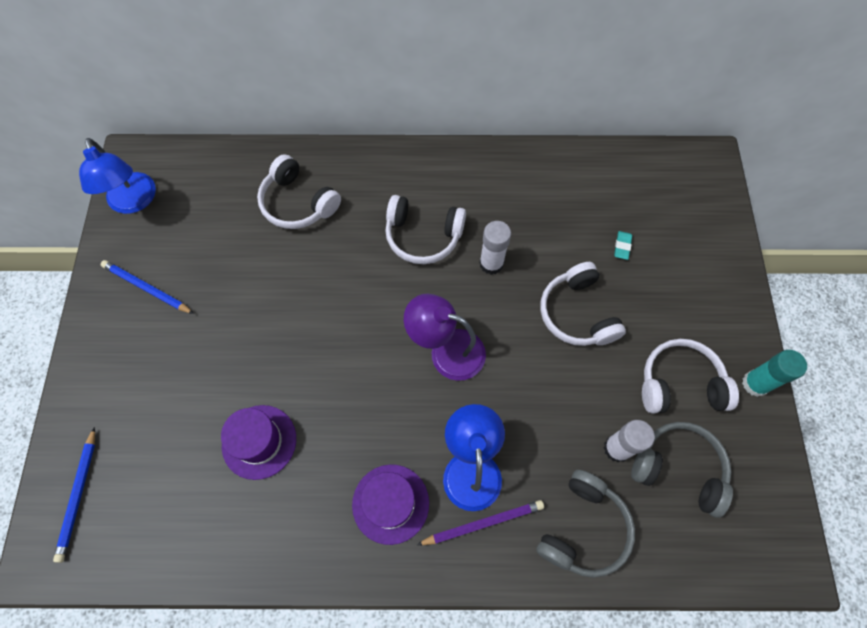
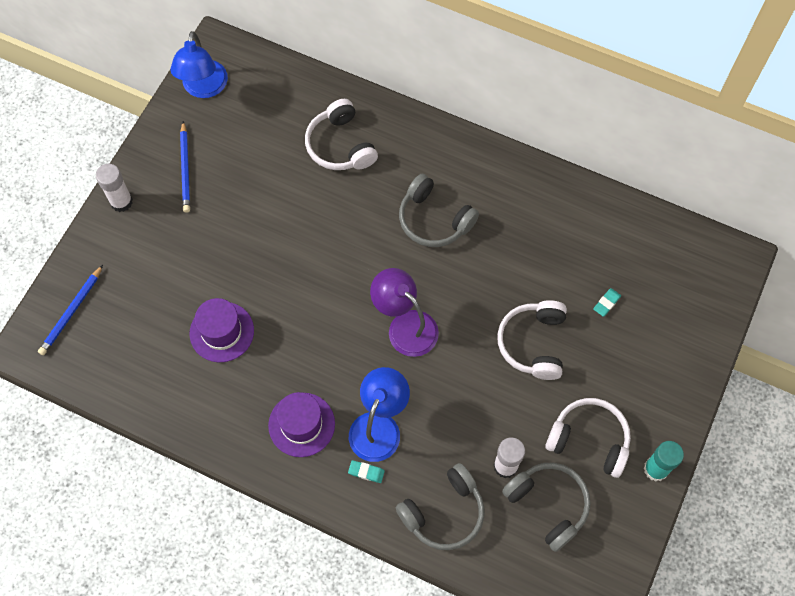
camera: 25 degrees right, 0 degrees up
blue pencil [101,260,194,314] -> blue pencil turned 150 degrees counterclockwise [180,121,190,213]
white headphones [385,195,466,264] -> grey headphones [399,174,479,247]
purple pencil [417,500,544,545] -> turquoise eraser [348,460,385,483]
white glue stick [479,221,511,275] -> white glue stick moved to [96,164,133,212]

